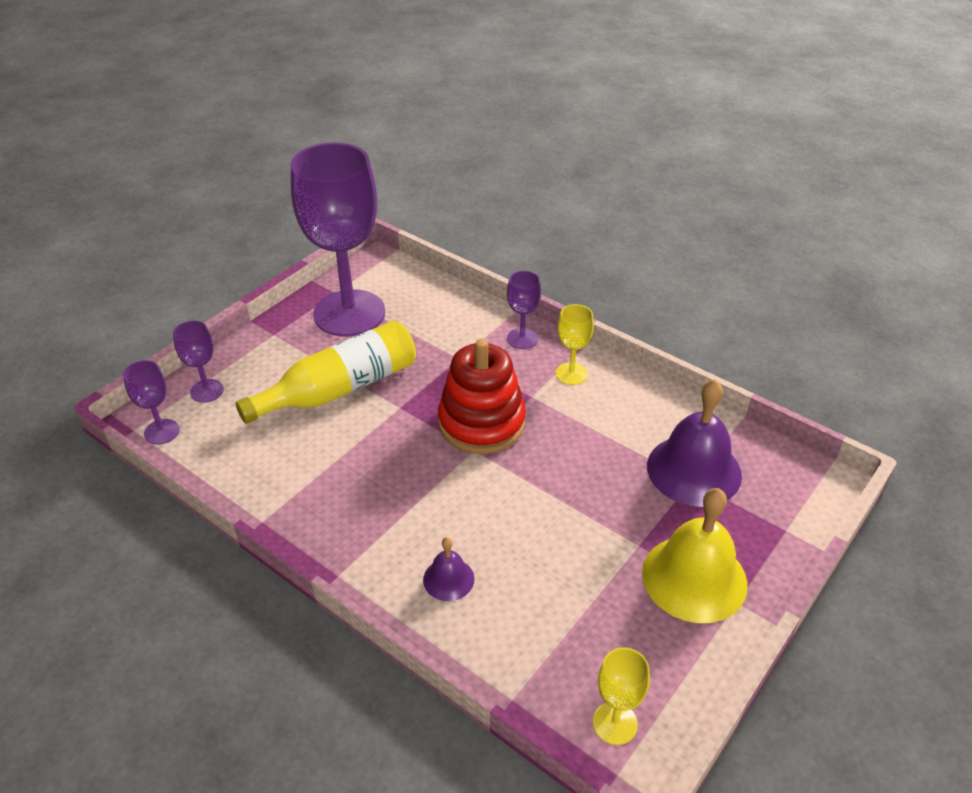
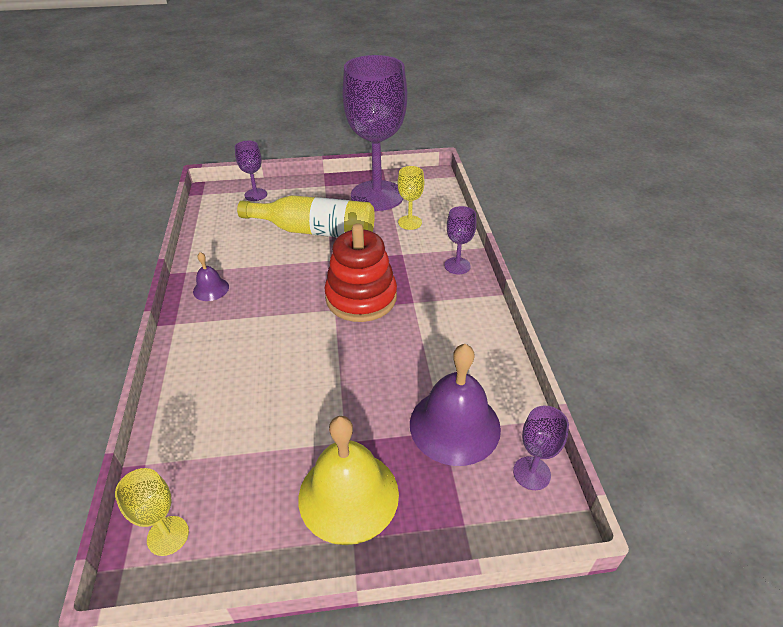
camera: 45 degrees right, 0 degrees up
purple goblet [123,360,179,445] -> purple goblet moved to [513,406,569,490]
purple bell [423,537,474,601] -> purple bell moved to [193,252,229,301]
yellow goblet [556,304,594,385] -> yellow goblet moved to [398,166,424,230]

